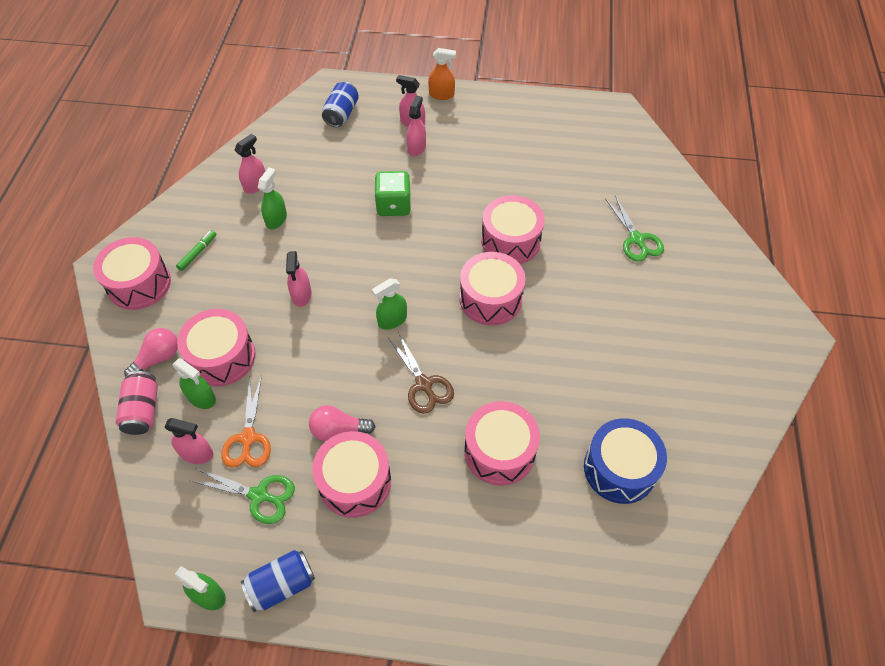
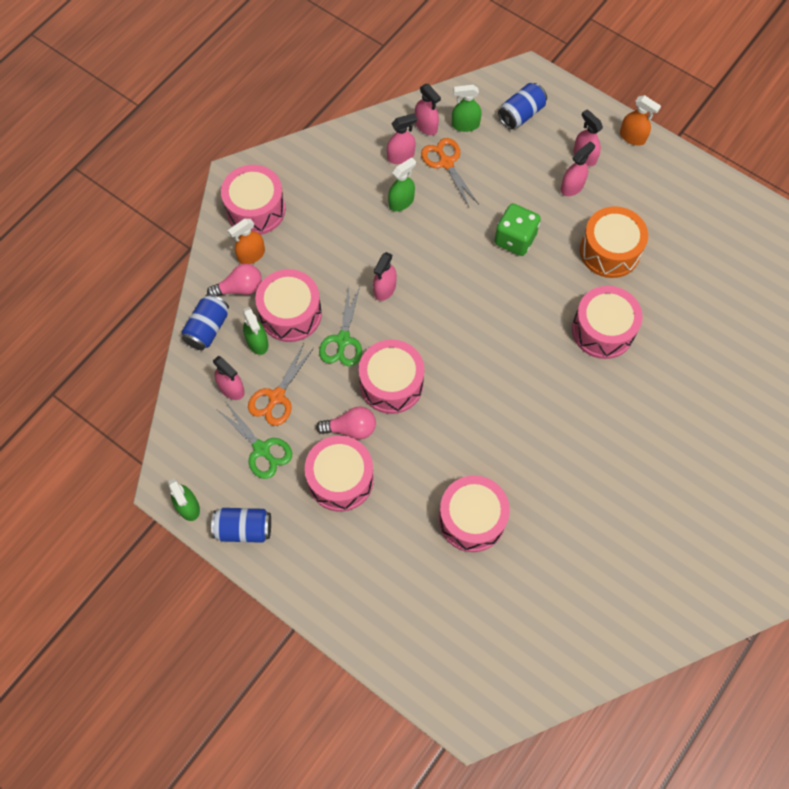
camera: 30 degrees right, 10 degrees up
pink can [116,371,158,435] -> blue can [182,294,229,350]
green marker [176,230,217,271] -> none
pink light bulb [309,405,376,441] -> pink light bulb turned 150 degrees clockwise [316,407,376,439]
green spray bottle [372,278,407,330] -> green spray bottle moved to [452,84,482,132]
brown scissors [388,332,454,414] -> none
pink drum [460,252,526,325] -> pink drum moved to [359,340,424,414]
blue drum [584,418,667,504] -> none
green scissors [605,195,664,262] -> green scissors moved to [319,286,362,367]
none -> orange spray bottle [228,219,265,264]
none -> pink spray bottle [415,84,441,135]
none -> orange scissors [421,138,479,207]
none -> orange drum [580,206,648,278]

